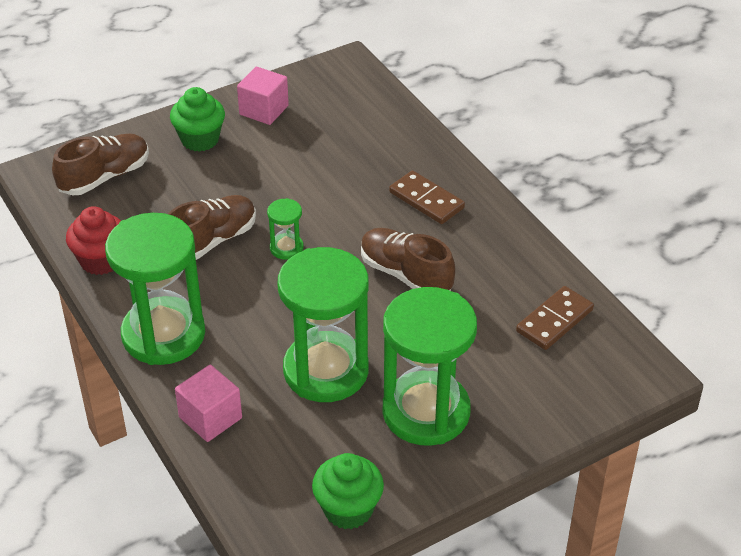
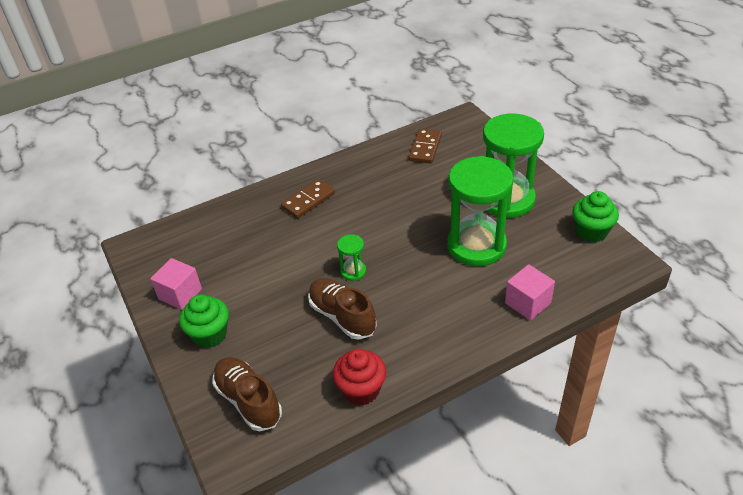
camera: 85 degrees left, 0 degrees up
green hourglass [105,213,205,365] -> none
brown shoe [361,228,455,291] -> none
brown domino [516,286,594,350] -> brown domino turned 60 degrees clockwise [409,129,442,164]

